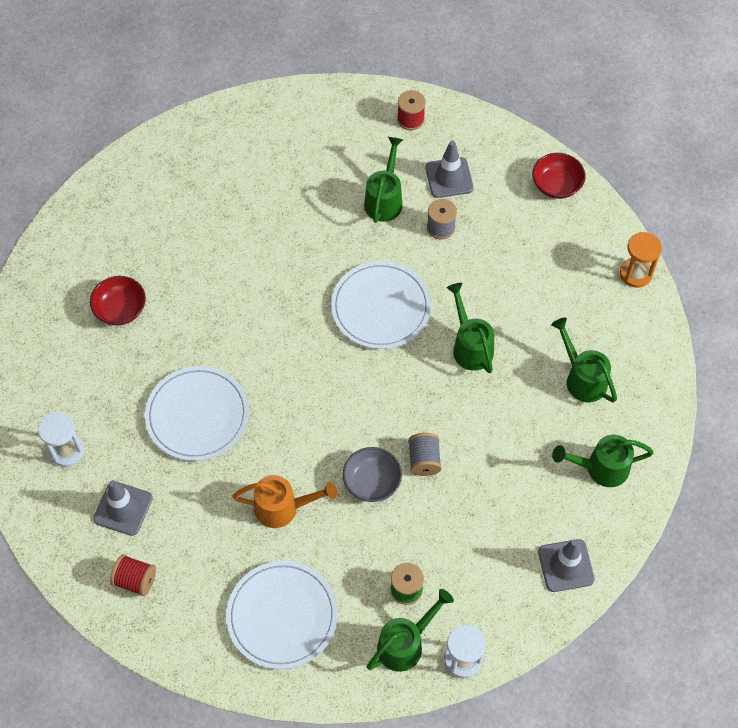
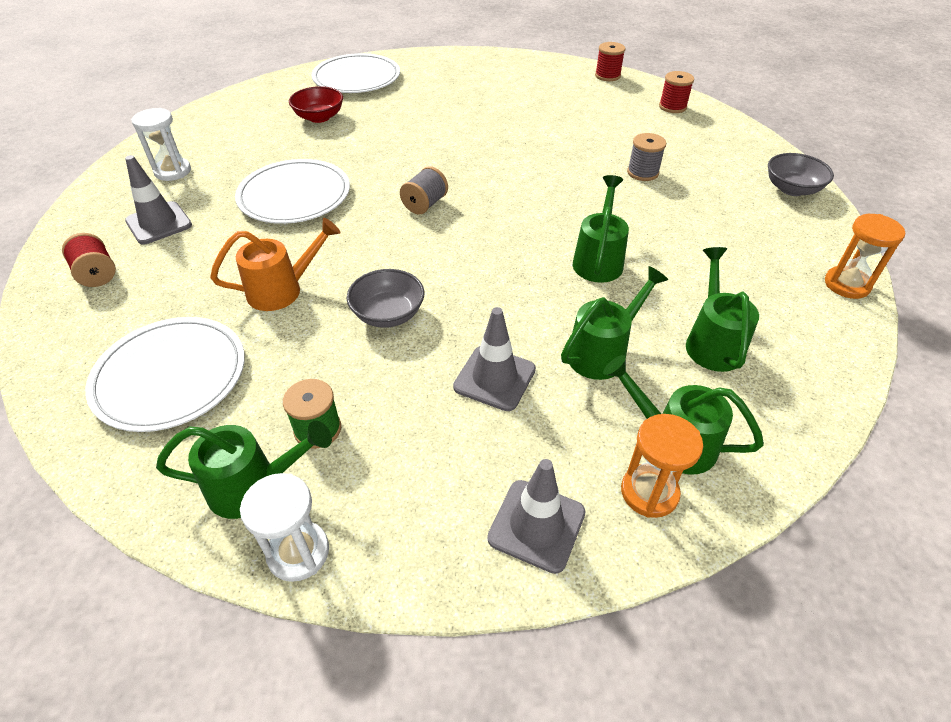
camera: 35 degrees right, 15 degrees down
orange watering can [232,475,338,528] -> orange watering can turned 60 degrees counterclockwise [210,218,340,311]
white plate [331,261,431,349] -> white plate moved to [312,53,400,93]
green watering can [364,137,403,223] -> green watering can moved to [561,266,669,380]
grey spool [408,433,442,476] -> grey spool moved to [400,166,448,215]
grey traffic cone [426,141,473,198] -> grey traffic cone moved to [453,307,536,411]
red bowl [532,153,586,199] -> grey bowl [768,153,834,196]
none -> red spool [595,42,625,81]
none -> orange hourglass [621,414,703,518]

